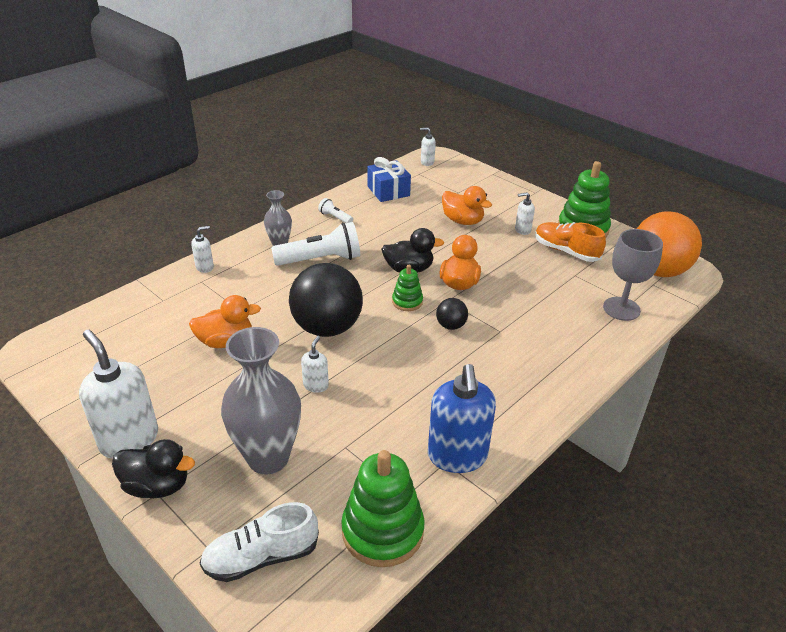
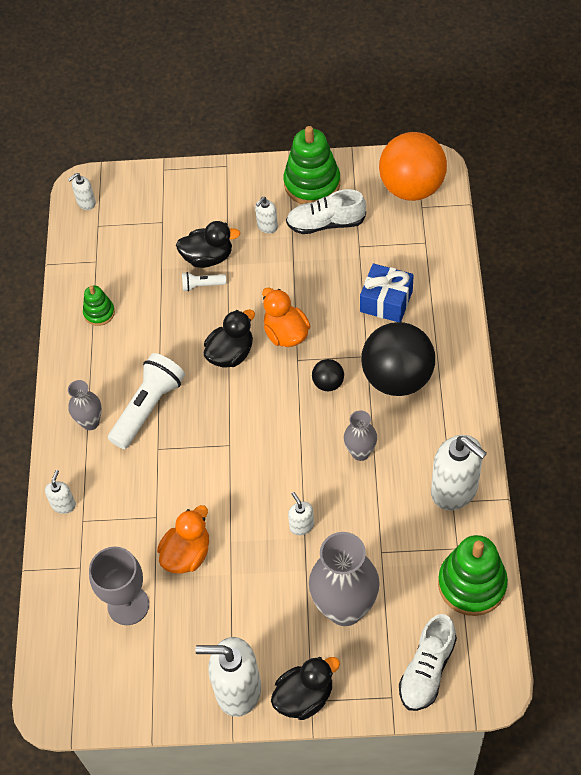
camera: 40 degrees left, 20 degrees up
black ball [289,263,363,337] -> black ball moved to [361,322,435,396]
white flashlight [318,198,353,223] -> white flashlight moved to [182,272,226,292]
blue gift [368,157,411,202] -> blue gift moved to [360,263,414,322]
green stacking toy [392,265,423,311] -> green stacking toy moved to [83,285,115,326]
blue soap dispenser [428,364,496,473] -> white soap dispenser [431,435,487,510]
orange duck [442,186,492,225] -> black duck [176,221,240,268]
orange shoe [535,222,606,262] -> white shoe [286,189,366,234]
grey goblet [603,229,663,321] -> grey goblet moved to [89,546,149,625]
none -> grey vase [344,410,377,461]

